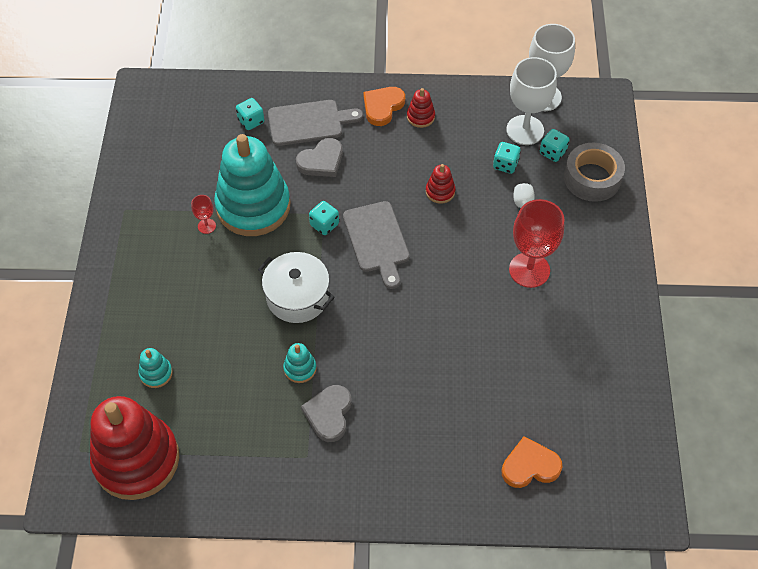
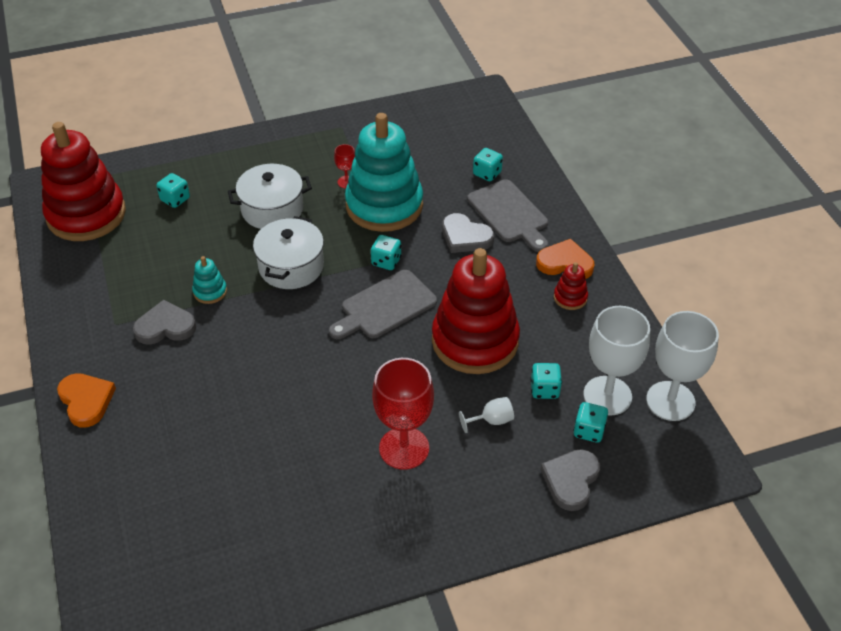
camera: 70 degrees right, 10 degrees down
turquoise stacking toy [139,348,173,388] -> turquoise dice [156,173,190,208]
red stacking toy [426,164,455,204] -> red stacking toy [432,248,520,374], size x2.49
orange heart [502,436,562,488] -> orange heart moved to [57,373,116,428]
grey tape [564,143,625,202] -> grey heart [540,449,600,511]
none -> white pot [228,164,312,229]

